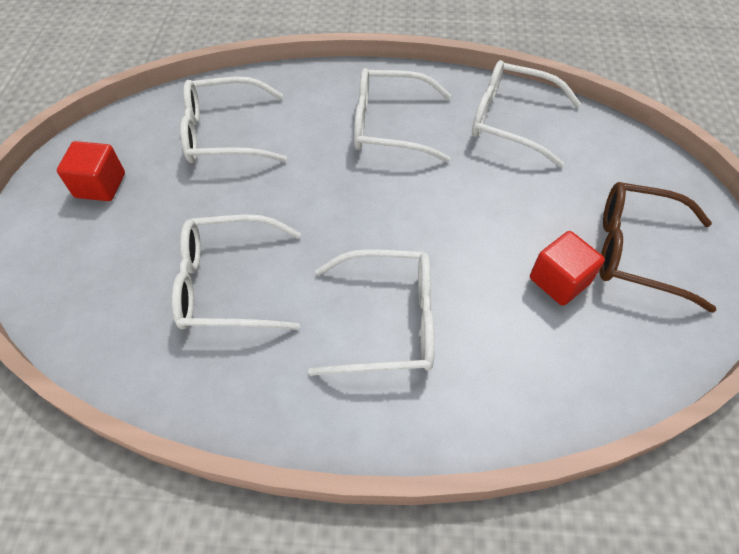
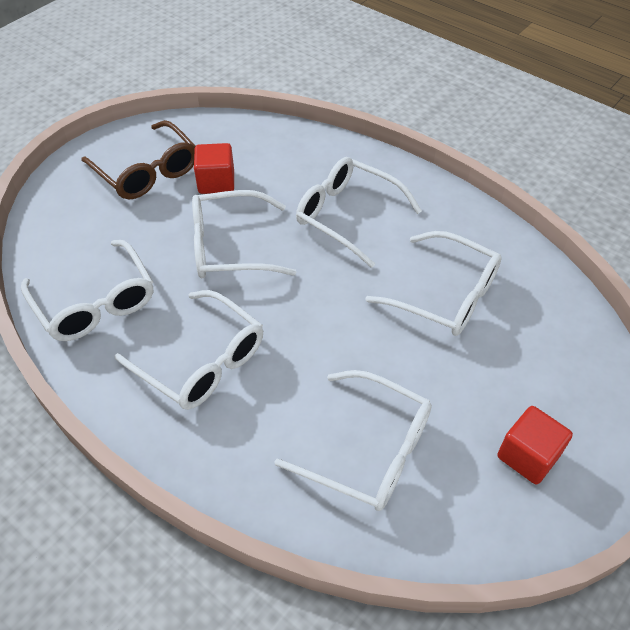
camera: 145 degrees left, 5 degrees down
none -> white glasses [192,190,296,279]

